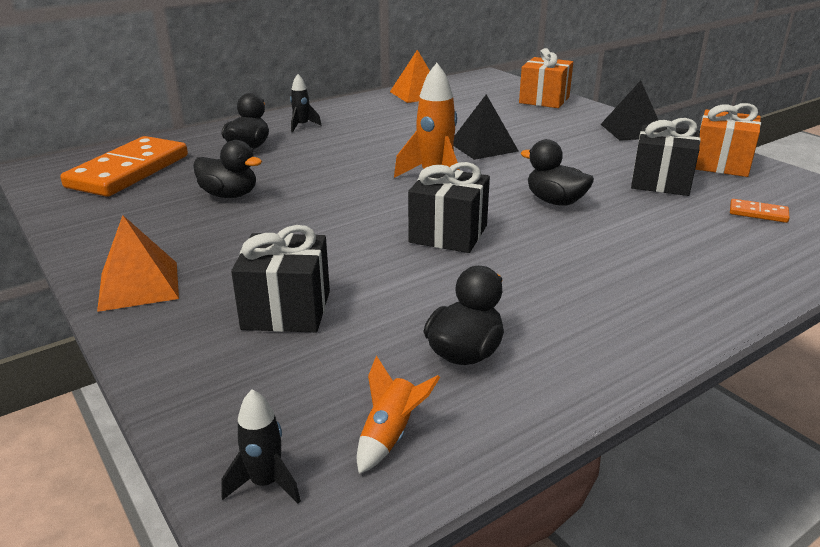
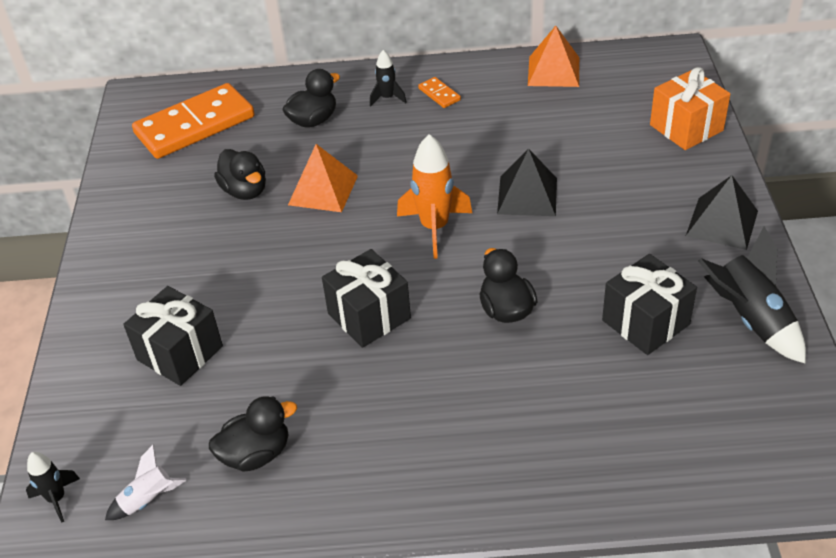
camera: 35 degrees right, 15 degrees up
orange pyramid [97,215,179,312] -> orange pyramid moved to [288,144,358,212]
orange rocket [357,356,440,474] -> white rocket [105,445,186,520]
orange gift [695,103,761,177] -> black rocket [698,226,806,363]
orange domino [730,199,790,223] -> orange domino moved to [418,77,461,108]

